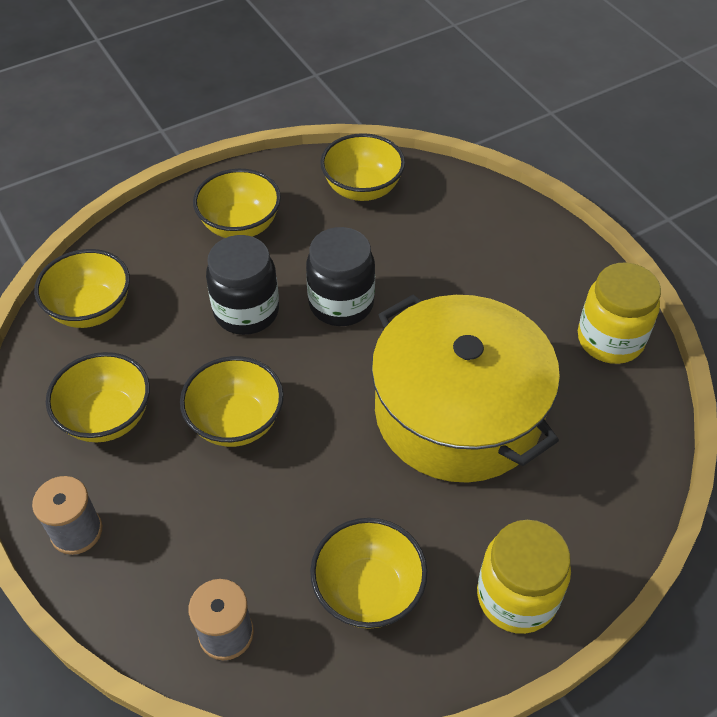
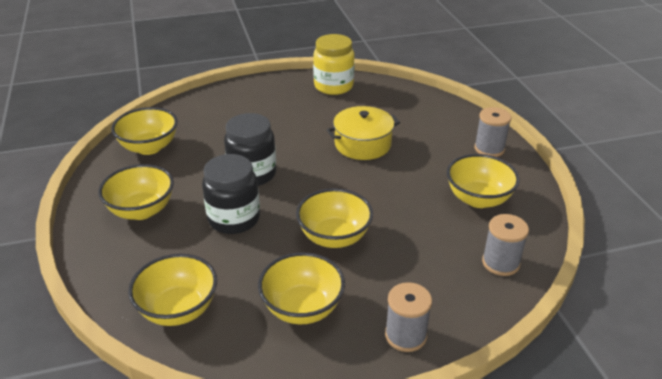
camera: 75 degrees left, 15 degrees down
yellow pot [371,295,560,483] -> yellow pot [327,106,400,160], size x0.54
yellow jar [477,520,571,634] -> grey spool [474,107,511,157]

